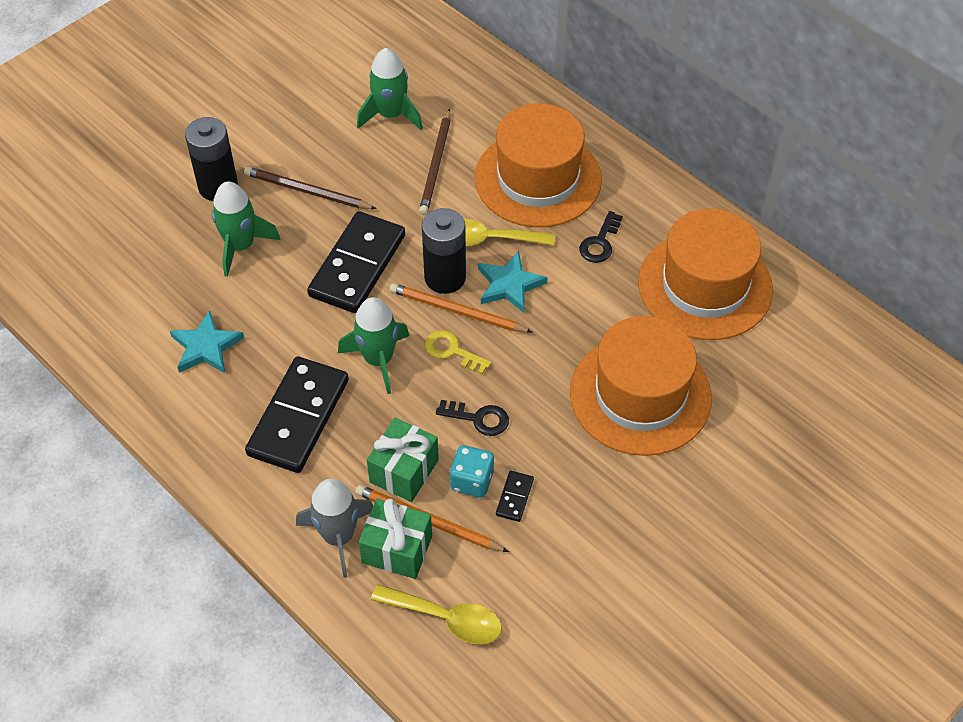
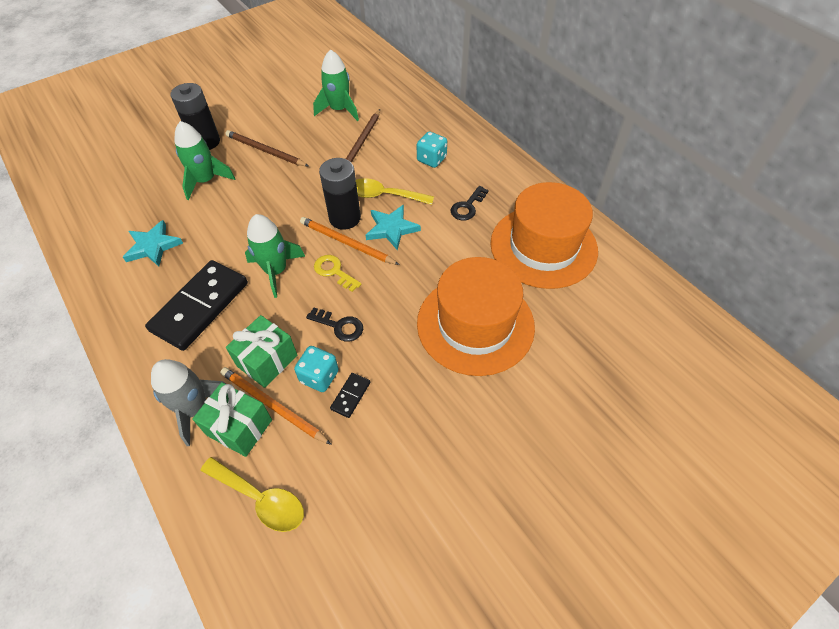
camera: 10 degrees right, 0 degrees up
black domino [307,211,405,313] -> none
orange hat [475,103,602,227] -> turquoise dice [417,131,447,168]

